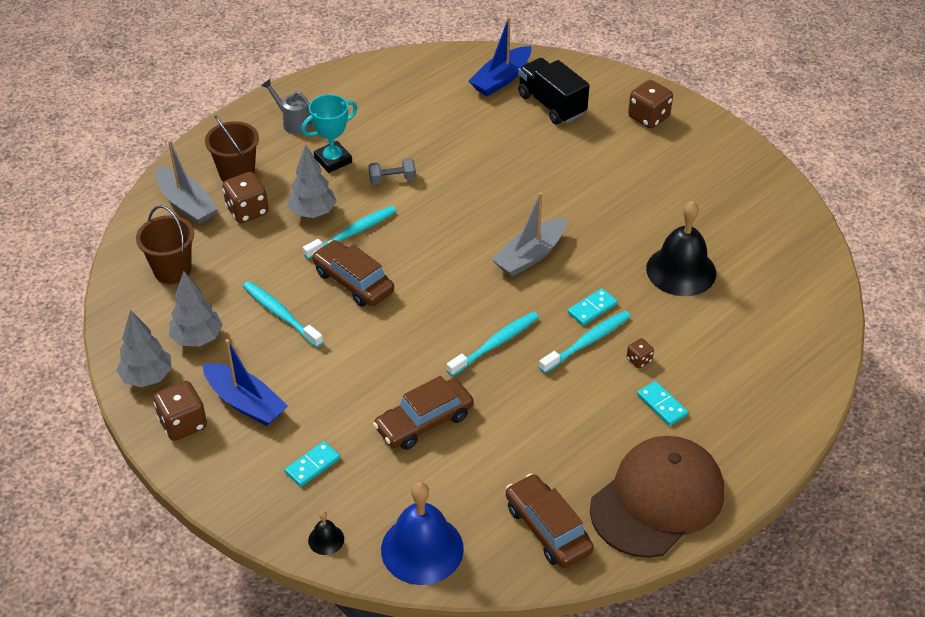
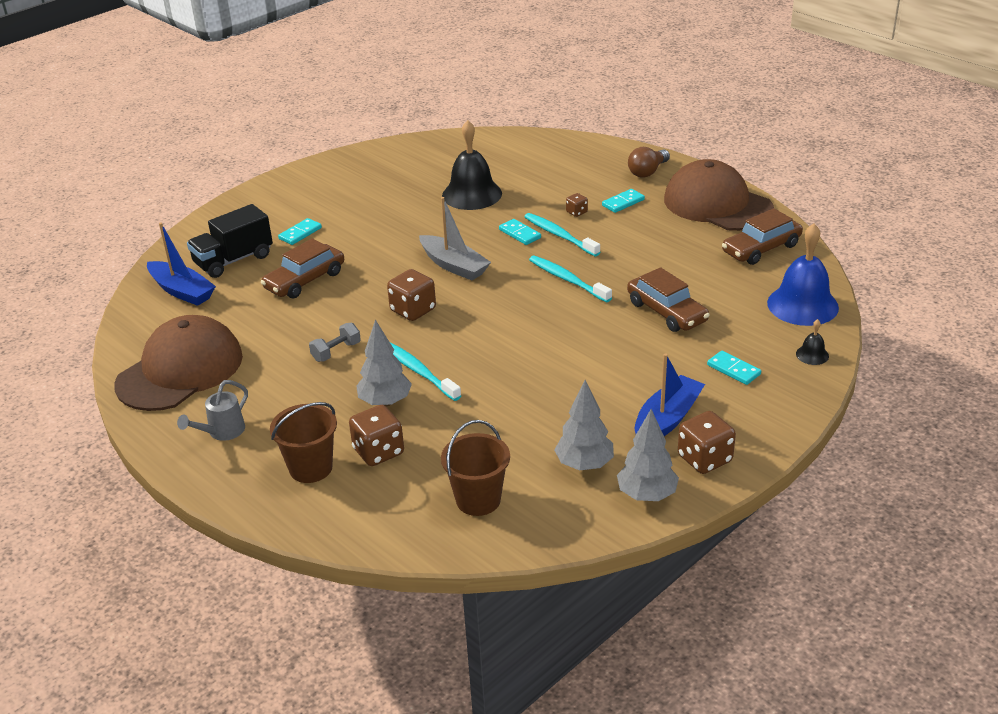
camera: 90 degrees left, 10 degrees down
grey boat [155,140,218,224] -> none
turquoise toothbrush [243,281,323,347] -> none
turquoise trophy [301,94,357,173] -> none
brown car [312,240,394,307] -> brown car moved to [261,238,344,298]
grey dumbbell [369,158,416,185] -> grey dumbbell turned 60 degrees clockwise [309,323,361,362]
brown dice [628,80,673,129] -> brown dice moved to [387,269,436,321]
none -> brown cap [114,315,243,411]
none -> turquoise domino [278,218,322,245]
none -> brown light bulb [628,147,670,178]

